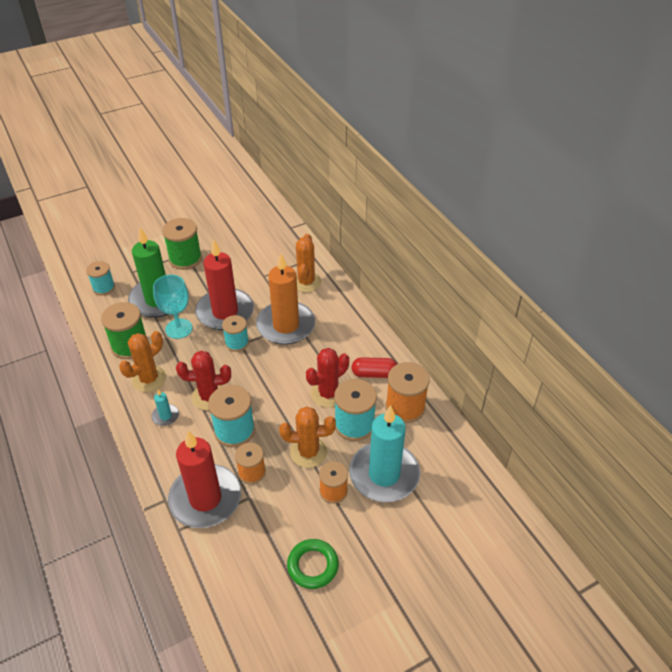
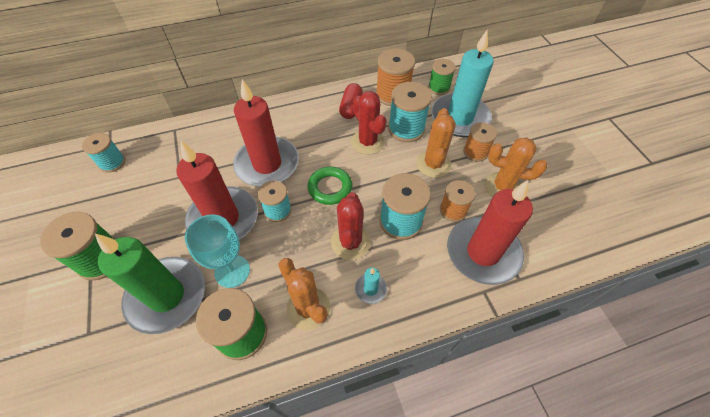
camera: 80 degrees left, 10 degrees up
turquoise spool [86,261,115,295] -> turquoise spool moved to [82,133,125,173]
orange candle [256,253,315,345] -> red candle [233,79,299,187]
green ring [287,539,339,589] -> green ring moved to [308,166,353,205]
orange cactus [296,234,321,292] -> orange cactus moved to [485,137,547,197]
none -> green spool [428,59,456,95]

